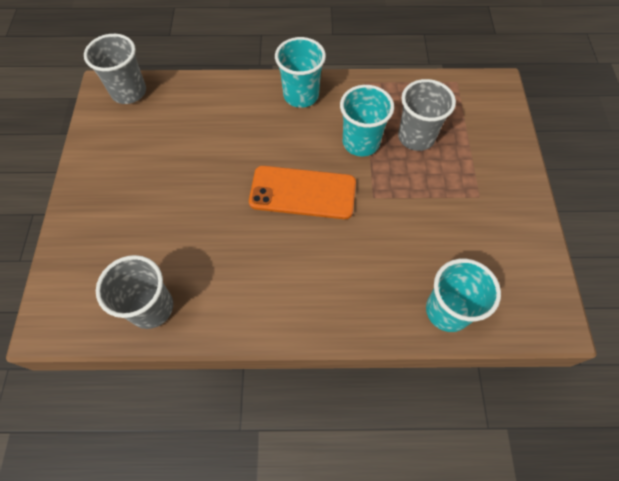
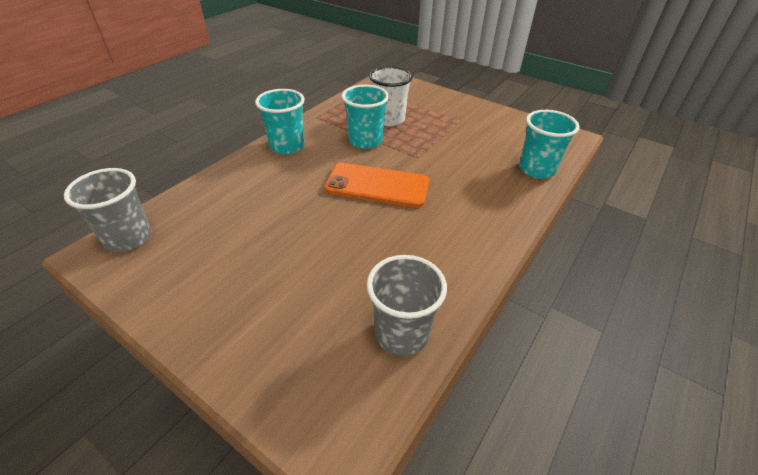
camera: 55 degrees left, 20 degrees down
orange phone [249,166,356,219] -> orange phone turned 60 degrees clockwise [324,163,430,208]
grey cup [398,79,456,151] -> white cup [369,66,413,126]

